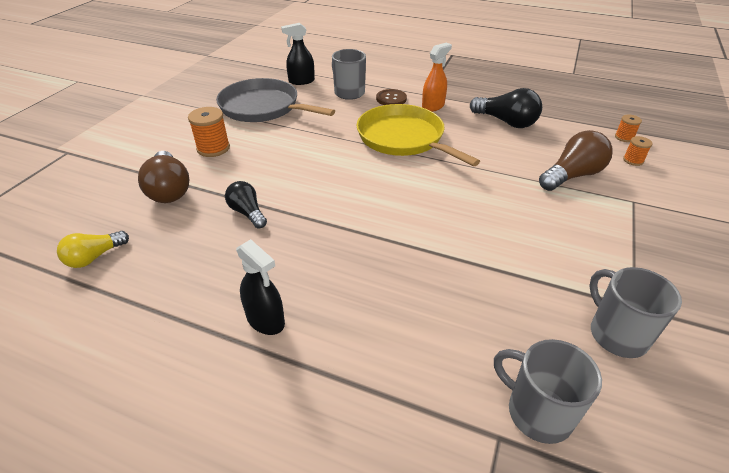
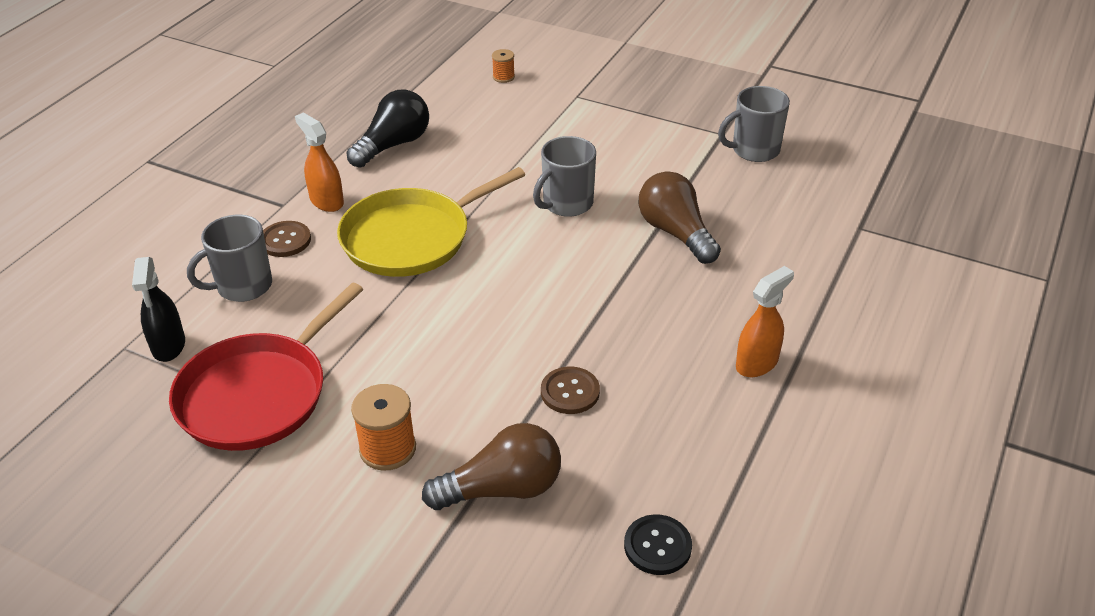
camera: 85 degrees left, 0 degrees up
yellow light bulb [57,231,129,268] -> black button [624,514,692,575]
grey pan [216,78,335,122] -> red pan [169,282,363,451]
black light bulb [225,181,267,229] -> brown button [541,367,600,414]
black spray bottle [236,239,285,335] -> orange spray bottle [736,266,794,377]
grey mug [494,339,602,444] -> grey mug moved to [533,136,596,217]
brown light bulb [539,130,613,191] -> brown light bulb moved to [638,171,721,264]
orange spool [615,115,642,142] -> none

